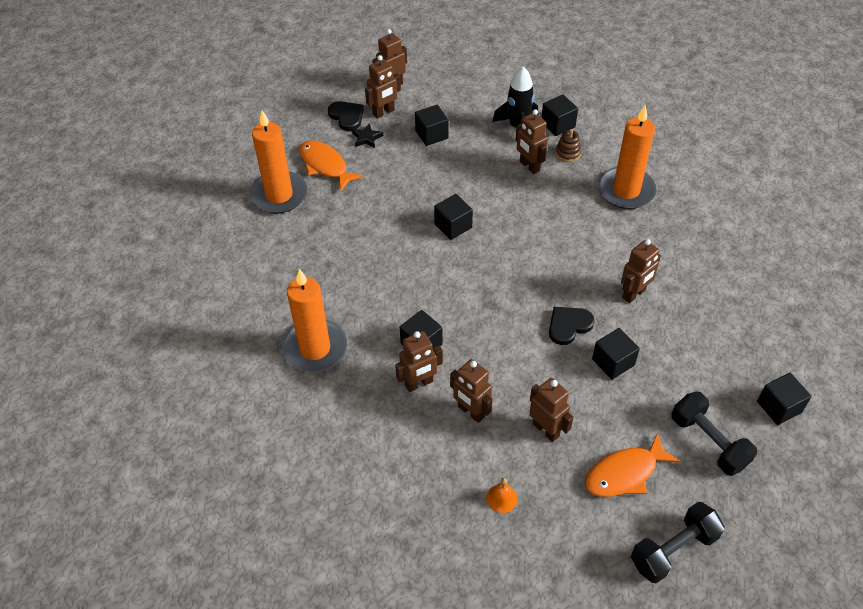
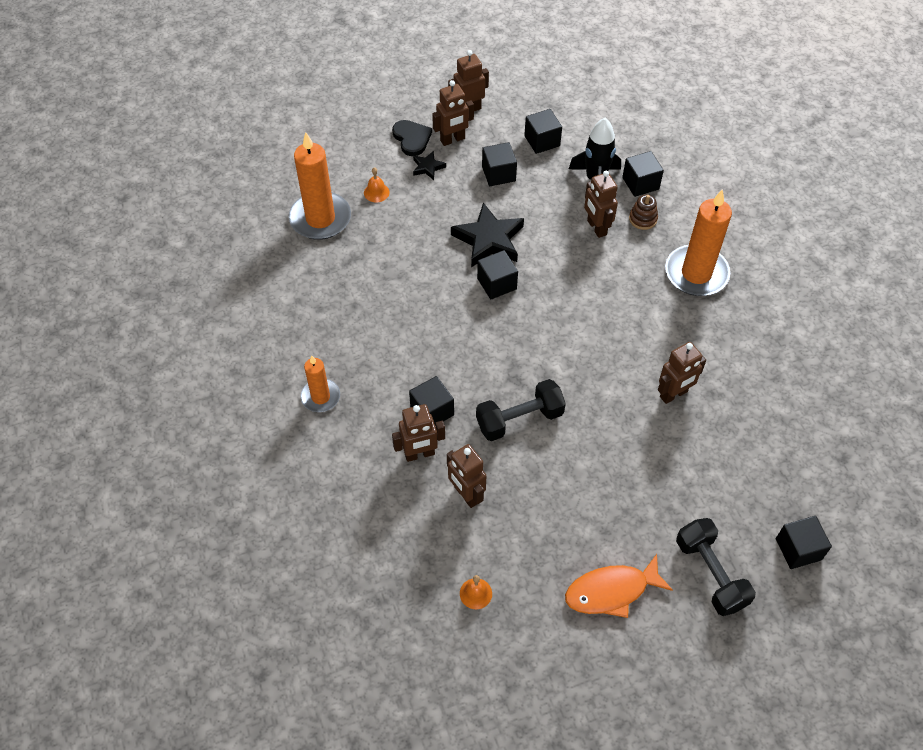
camera: 10 degrees right, 5 degrees up
orange candle [281,269,347,373] -> orange candle [300,356,340,412], size x0.57
orange fish [299,140,364,191] -> orange bell [364,167,390,202]
brown robot [529,378,573,442] -> none
black heart [549,307,595,345] -> none
black cube [592,328,640,380] -> black cube moved to [524,109,562,154]
black dumbbell [631,502,725,583] -> black dumbbell moved to [476,379,566,441]
none -> black star [451,203,524,267]

